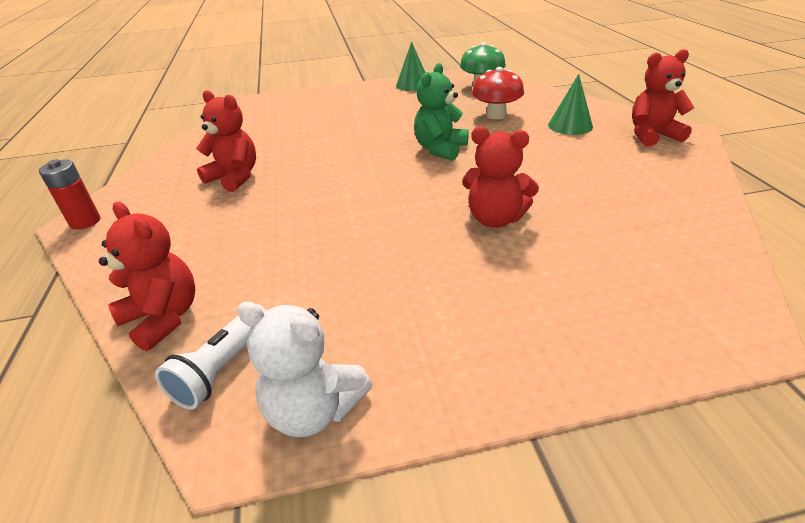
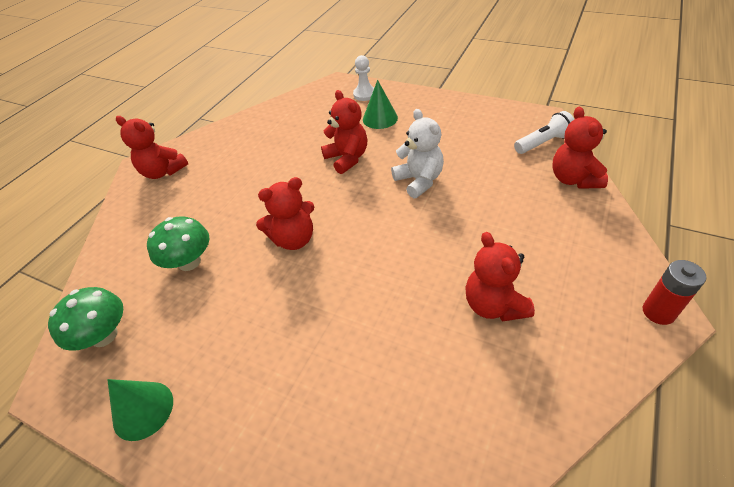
camera: 140 degrees left, 10 degrees up
white teddy bear [237,301,372,437] -> white teddy bear moved to [391,109,444,198]
green teddy bear [414,63,469,161] -> red teddy bear [256,177,314,250]
red mushroom [472,67,524,119] -> green mushroom [147,216,209,271]
green cone [548,74,593,135] -> green cone moved to [363,80,398,129]
none -> white pawn [353,55,374,101]

